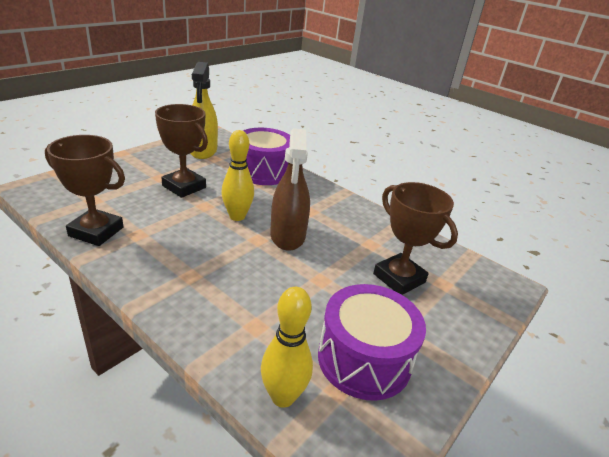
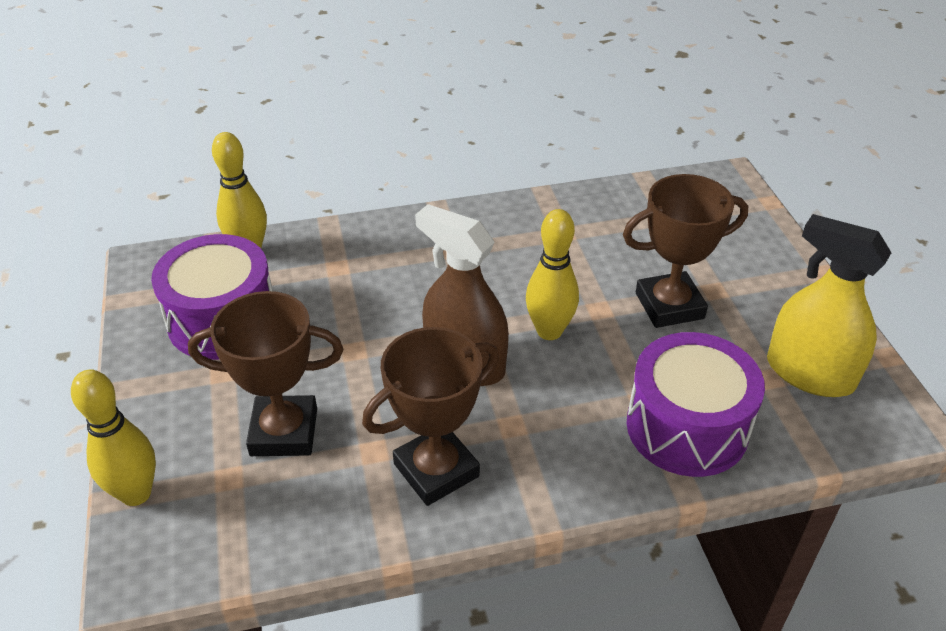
camera: 130 degrees right, 10 degrees up
brown trophy [45,135,125,246] -> brown trophy moved to [362,327,499,506]
none -> yellow bowling pin [71,369,156,506]

